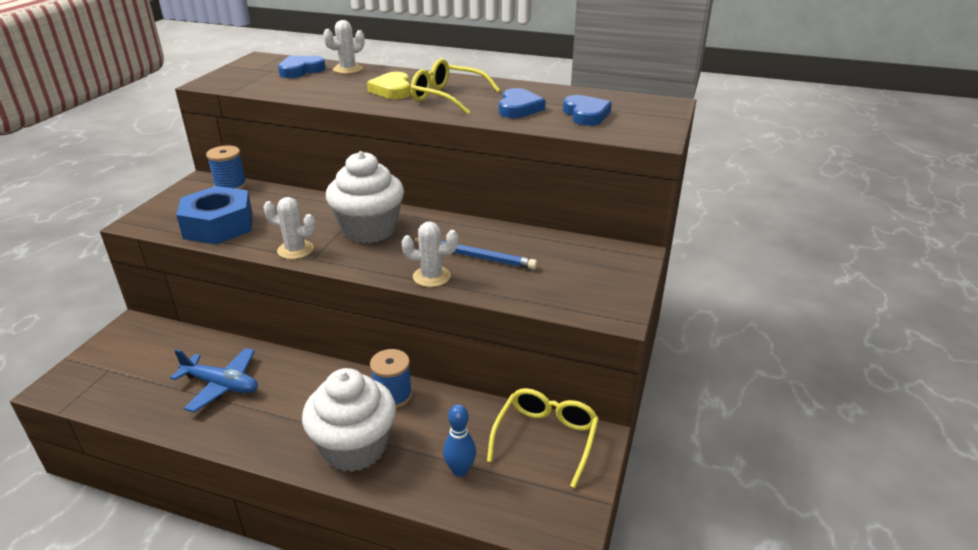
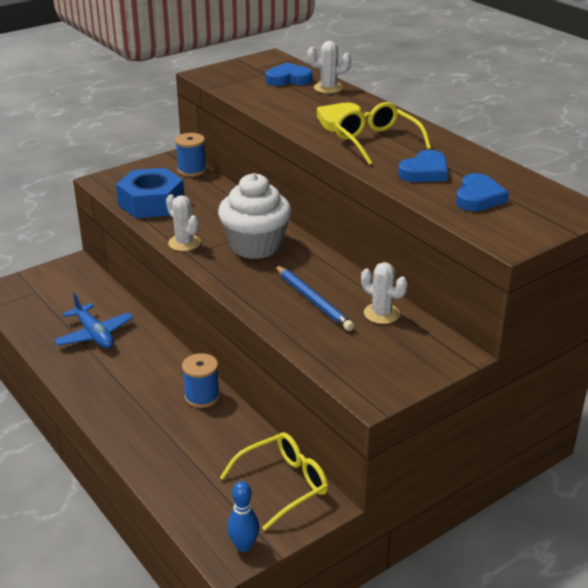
camera: 35 degrees right, 0 degrees up
white cupcake [302,368,396,472] -> none
white cactus [402,222,458,287] -> white cactus moved to [361,262,407,324]
blue bowling pin [443,404,476,477] -> blue bowling pin moved to [227,481,260,552]

